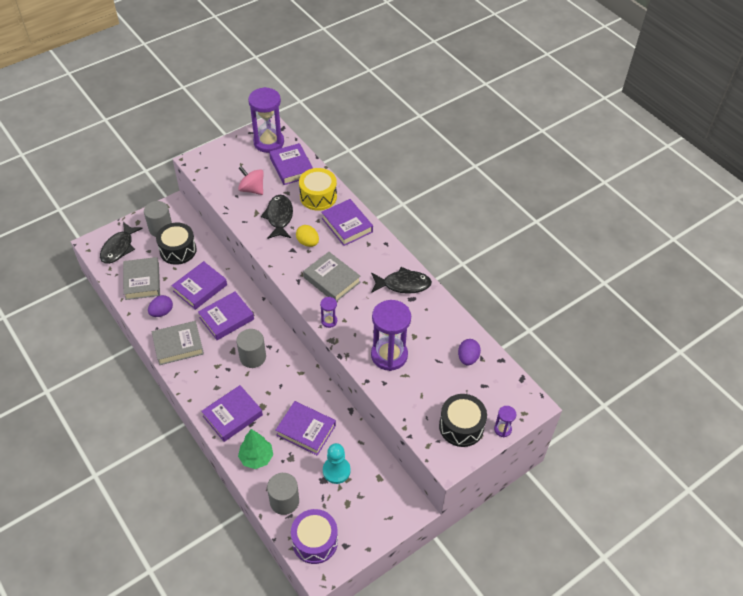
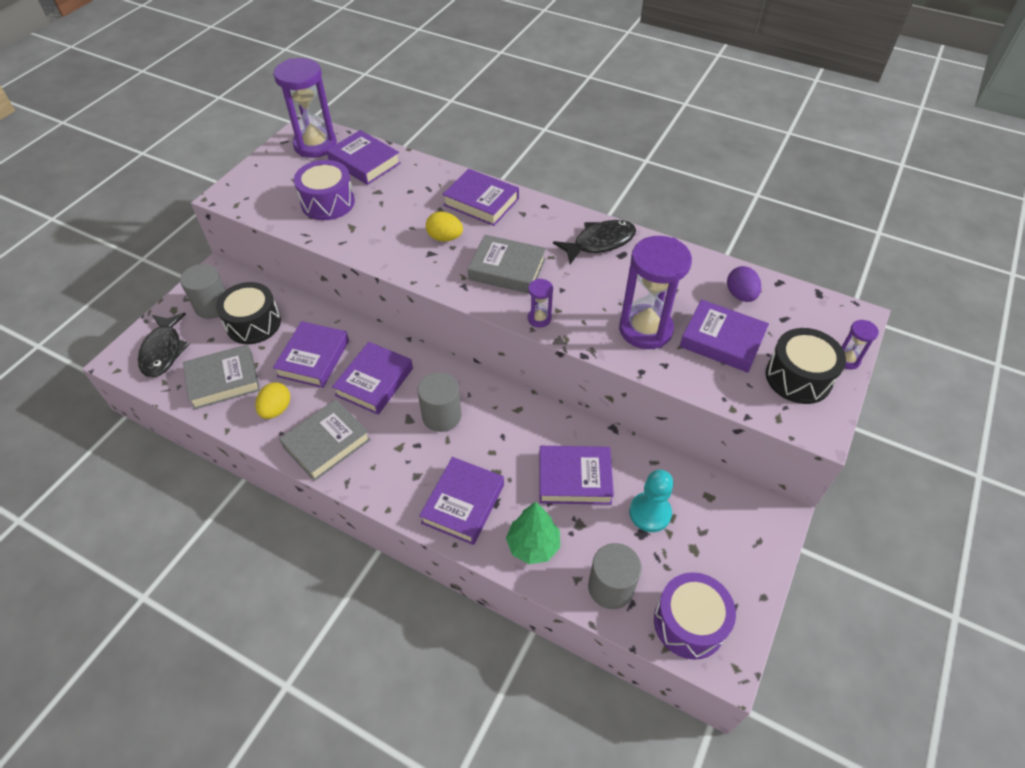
camera: 25 degrees left, 0 degrees up
grey book [123,257,160,300] -> grey book turned 75 degrees counterclockwise [183,344,260,410]
purple egg [148,295,173,317] -> yellow egg [255,382,290,419]
pink spinning top [238,166,264,195] -> purple drum [294,160,355,220]
black fish [261,195,293,239] -> none
yellow drum [299,168,337,211] -> none
none -> purple book [680,299,769,373]

